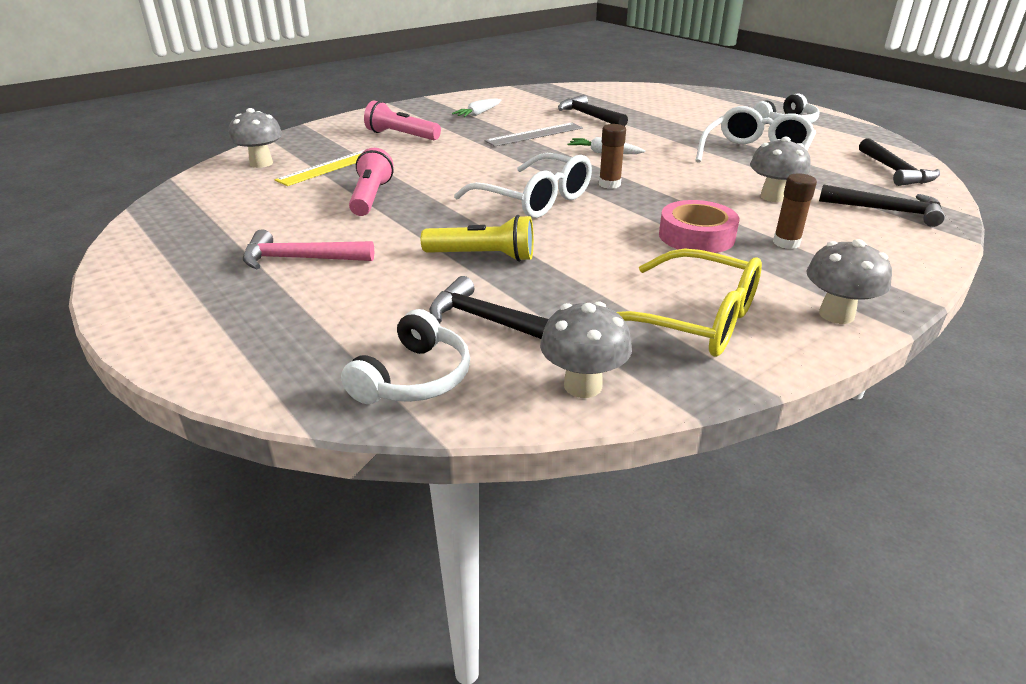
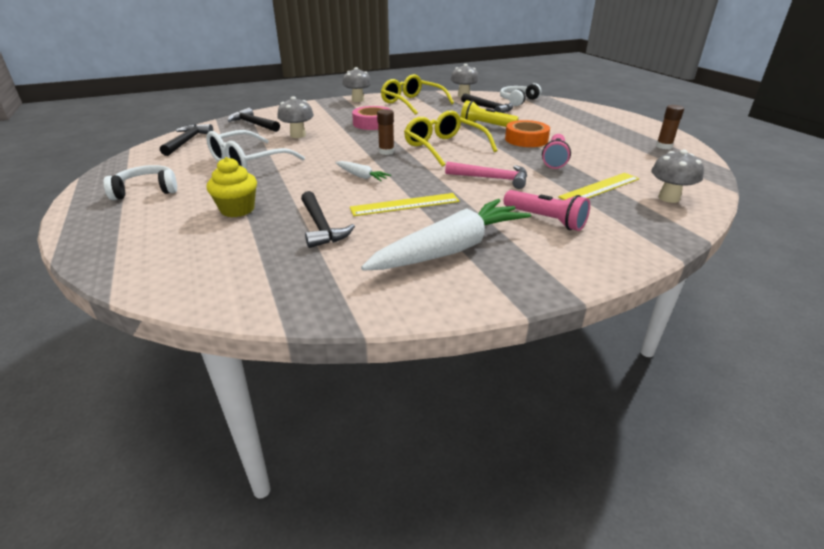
camera: 165 degrees left, 0 degrees up
pink hammer [243,230,374,269] -> pink hammer moved to [445,162,527,189]
white carrot [452,98,501,117] -> white carrot [361,199,531,271], size x2.22
white glasses [454,153,592,218] -> yellow glasses [404,111,497,167]
grey ruler [484,123,583,147] -> yellow ruler [350,193,460,216]
brown glue stick [773,174,817,249] -> brown glue stick moved to [656,105,684,149]
none -> yellow cupcake [207,157,257,217]
none -> orange tape [505,120,550,147]

